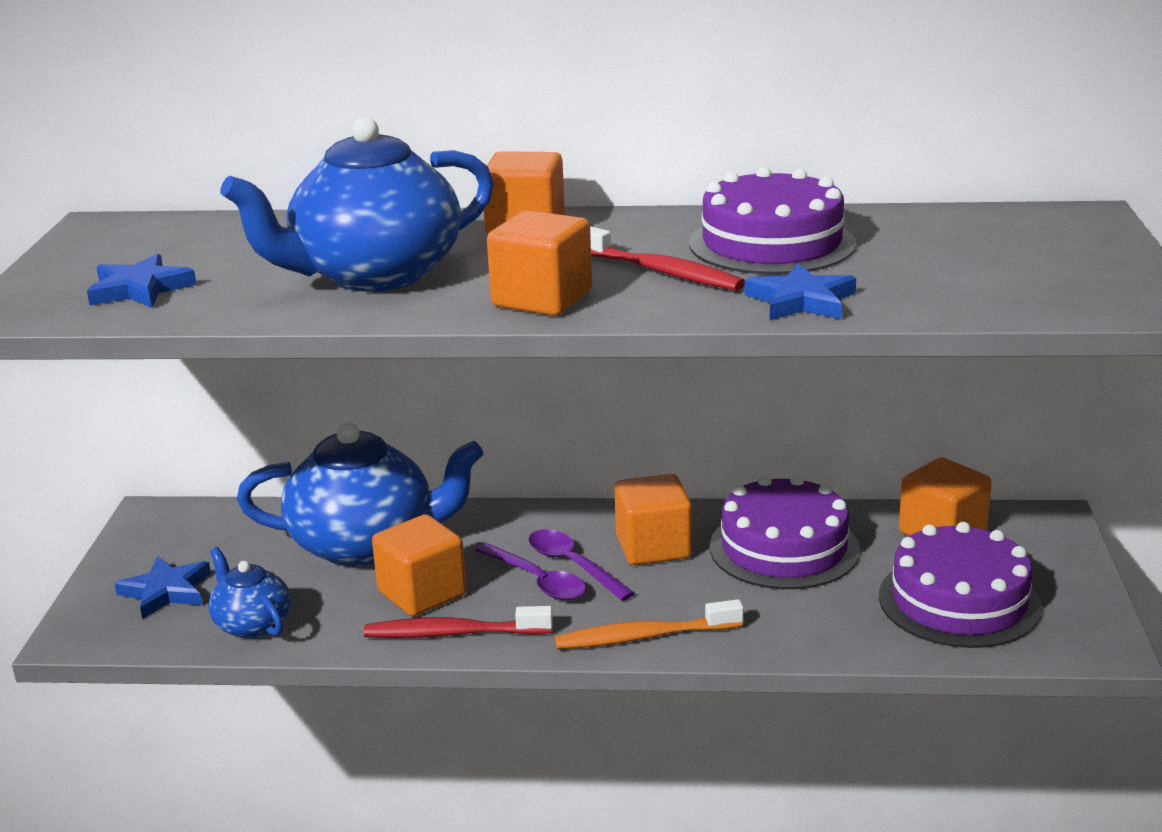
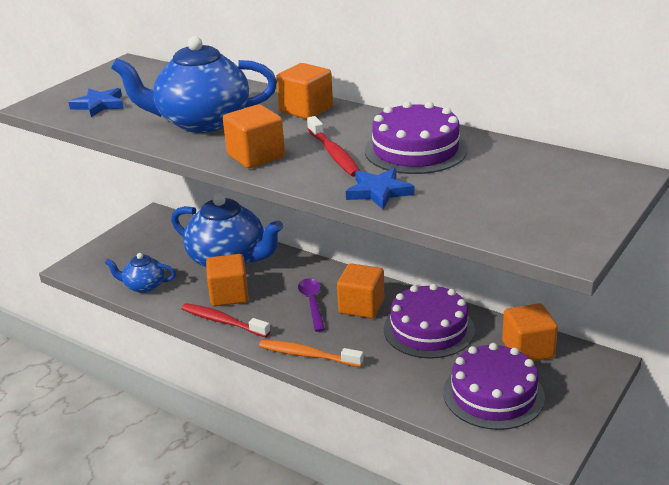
camera: 30 degrees right, 5 degrees up
blue star [114,556,211,619] -> none
blue teapot [208,547,291,638] -> blue teapot turned 75 degrees counterclockwise [105,253,176,293]
purple spoon [475,543,586,600] -> none

